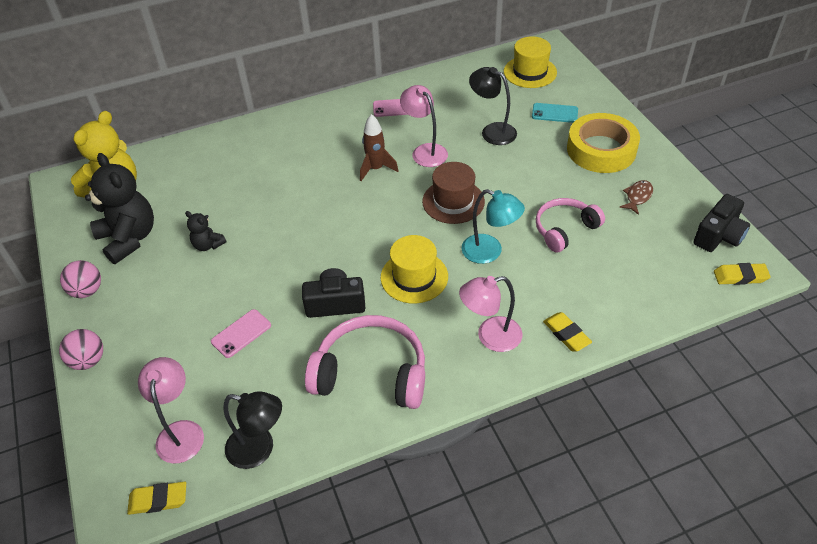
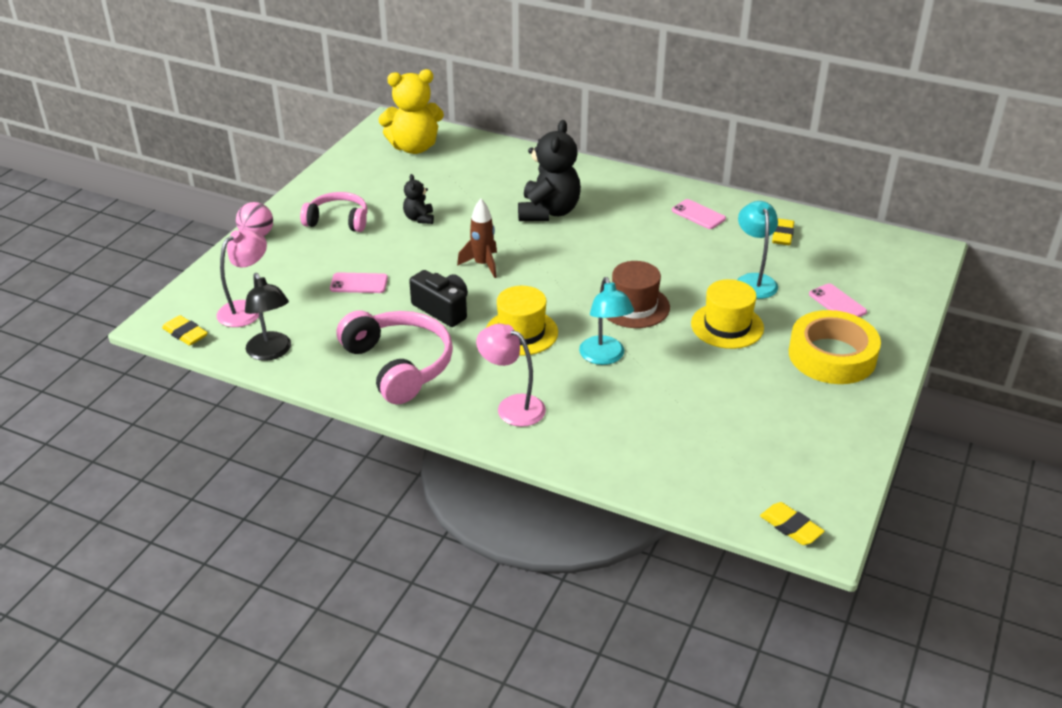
camera: 45 degrees right, 10 degrees down
pink ball [60,260,101,298] -> none
black teddy bear [85,153,154,264] -> black teddy bear moved to [518,120,581,221]
brown rocket [360,114,398,181] -> brown rocket moved to [457,199,497,278]
pink lamp [400,85,448,167] -> none
black lamp [469,67,517,145] -> turquoise lamp [737,201,778,299]
yellow hat [504,36,557,88] -> yellow hat moved to [691,279,764,349]
turquoise phone [532,103,578,123] -> pink phone [809,283,867,317]
pink headphones [536,198,605,253] -> pink headphones moved to [300,192,368,232]
yellow eraser [543,312,592,352] -> yellow eraser moved to [772,218,794,245]
brown fish [619,180,653,215] -> none
black camera [693,194,750,252] -> none

